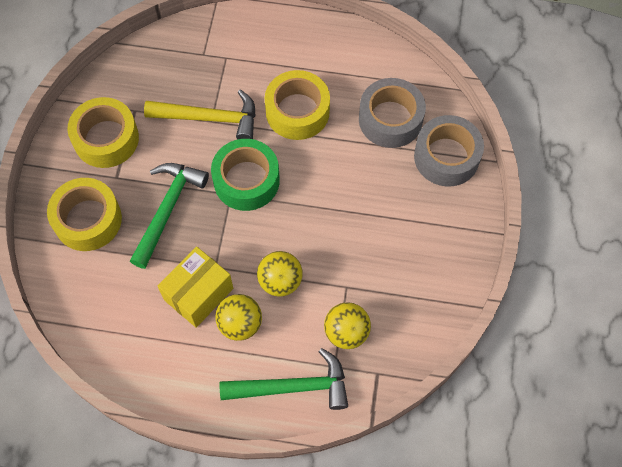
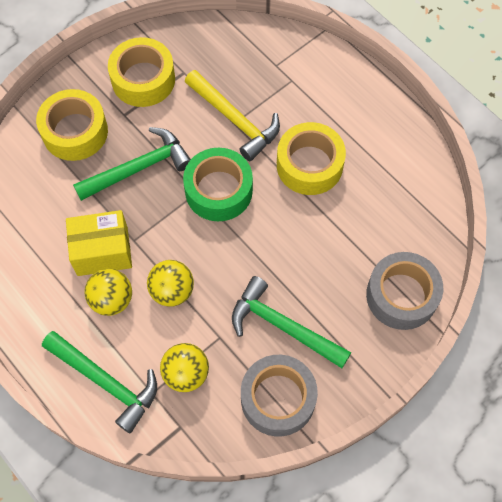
camera: 40 degrees right, 0 degrees up
grey tape [359,78,426,148] -> grey tape moved to [241,355,318,436]
none -> green hammer [232,276,351,368]

